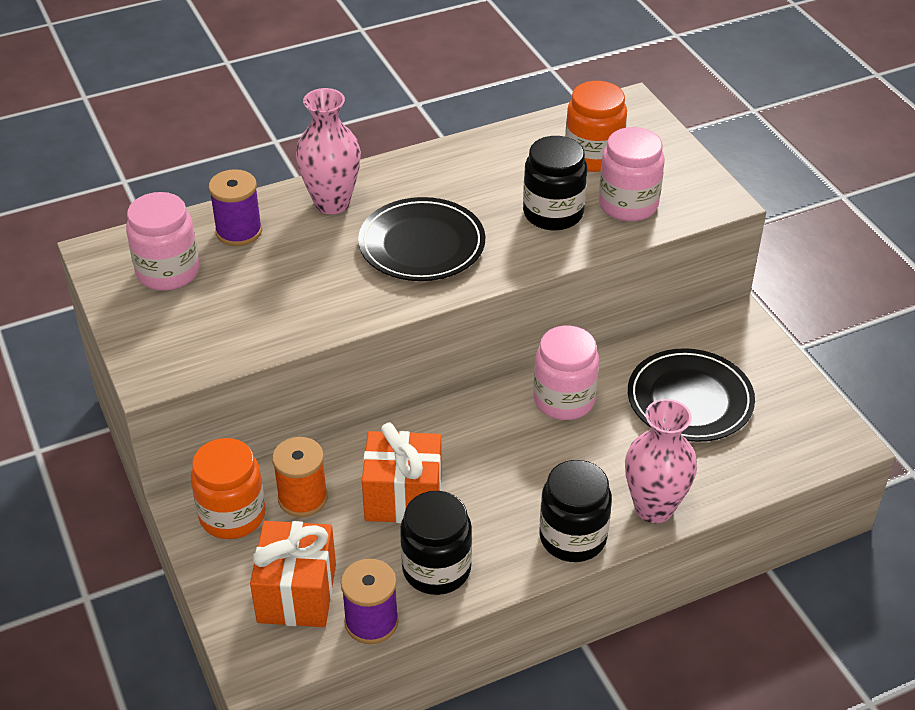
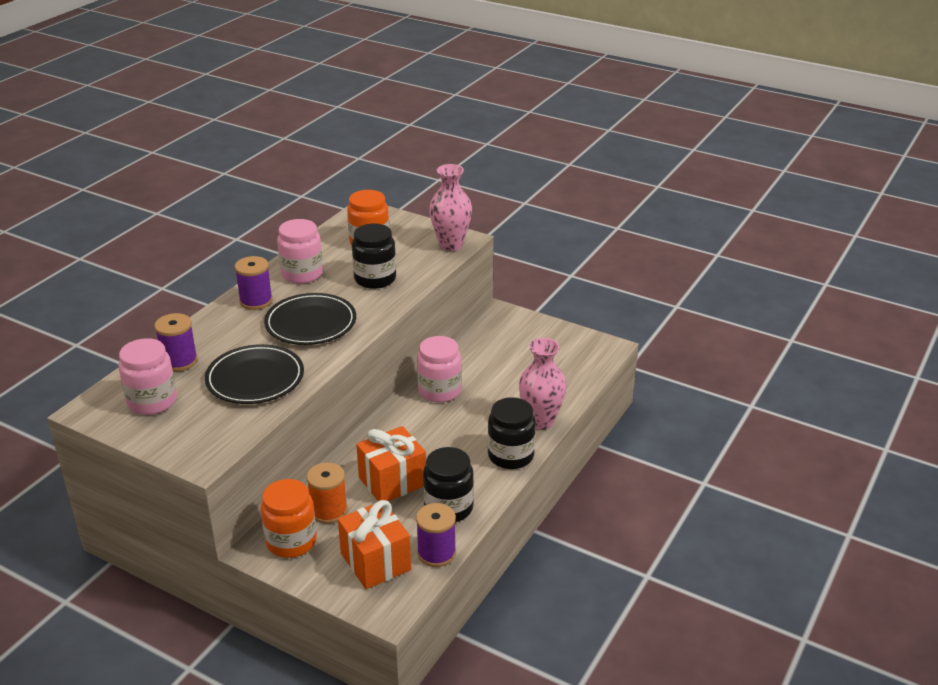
camera: 35 degrees left, 10 degrees down
pink vase [296,88,361,214] -> pink vase moved to [429,164,472,251]
pink jar [599,127,665,221] -> pink jar moved to [277,219,323,284]
black plate [628,348,755,442] -> black plate moved to [205,344,304,404]
none -> purple spool [235,256,273,310]

